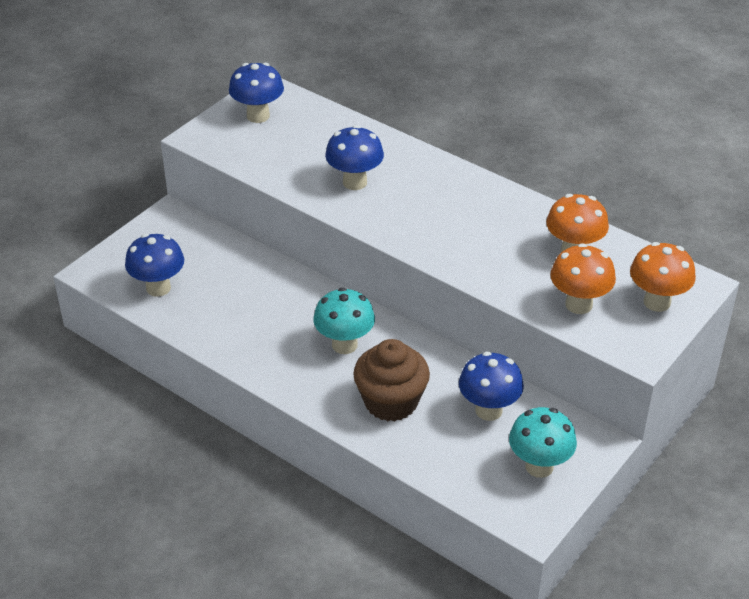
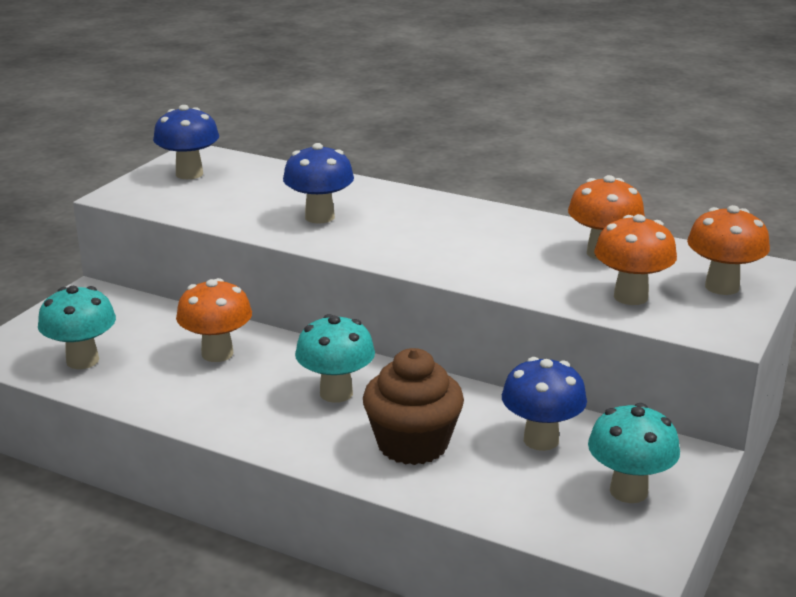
camera: 10 degrees left, 15 degrees down
blue mushroom [125,234,184,297] -> turquoise mushroom [38,286,116,369]
none -> orange mushroom [176,278,252,362]

